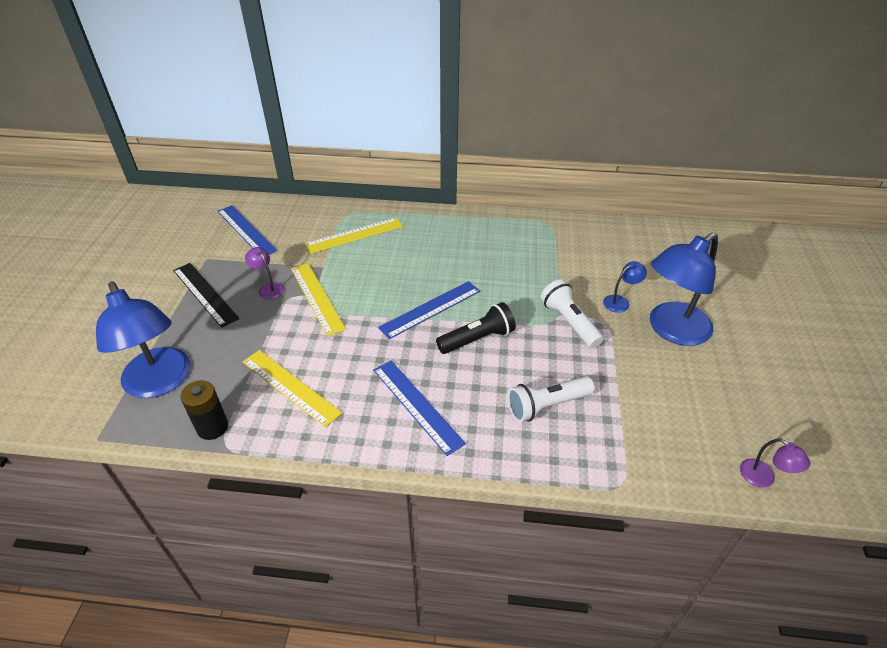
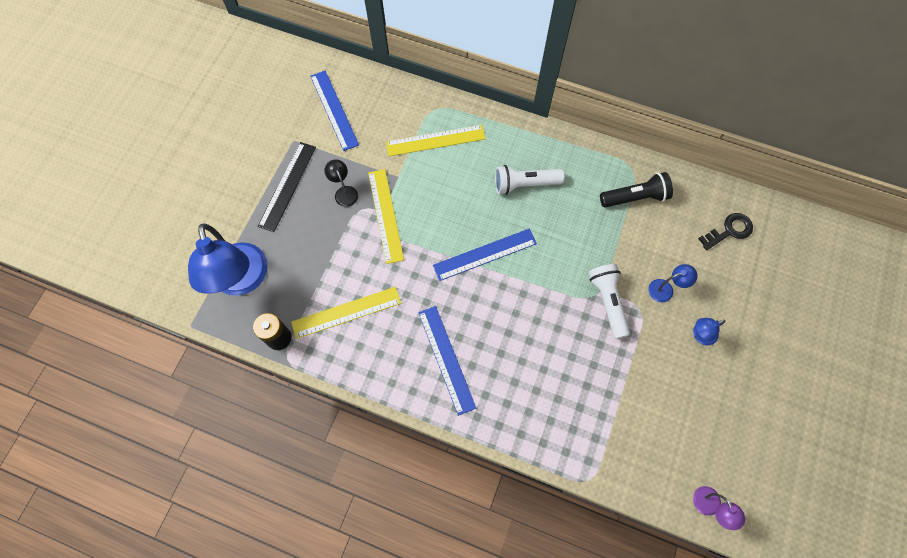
camera: 15 degrees right, 25 degrees up
black ruler [173,263,240,328] -> black ruler turned 45 degrees clockwise [258,142,316,232]
yellow ruler [243,350,342,427] -> yellow ruler turned 75 degrees counterclockwise [291,287,401,339]
purple lamp [245,247,284,299] -> black lamp [324,160,358,207]
black flashlight [436,302,516,354] -> black flashlight moved to [600,172,673,208]
white flashlight [507,376,595,422] -> white flashlight moved to [495,165,564,195]
blue lamp [650,233,718,346] -> blue lamp [693,318,725,346], size x0.43
none -> black key [698,213,753,250]

